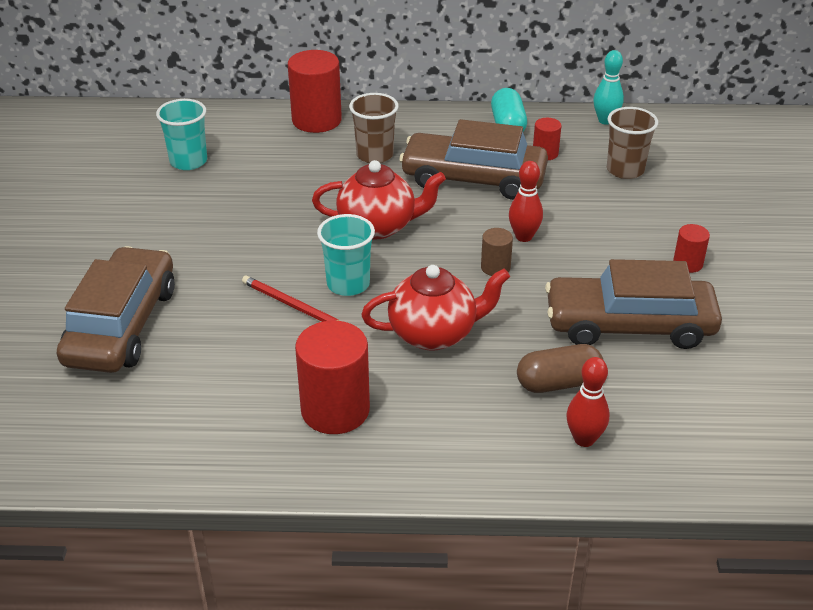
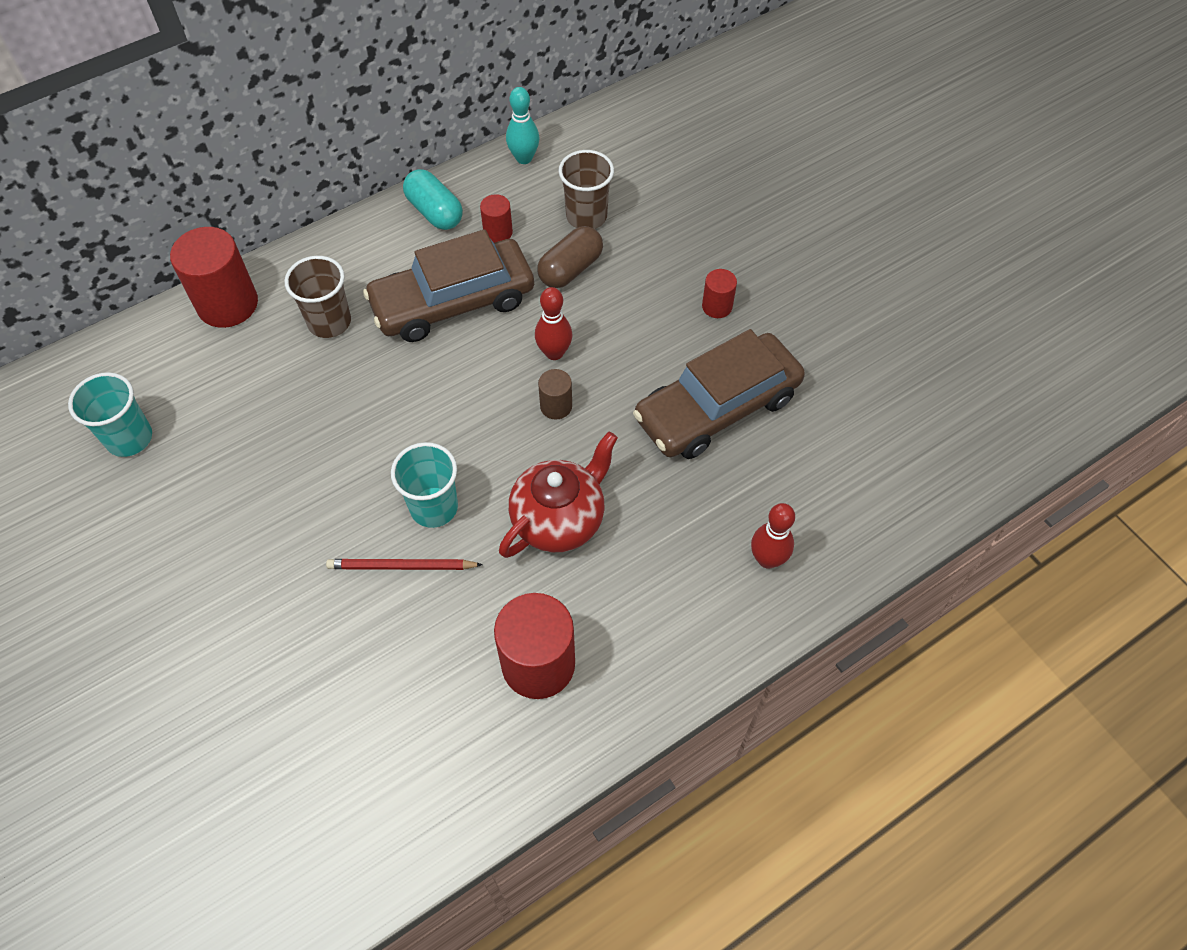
camera: 35 degrees left, 20 degrees up
brown car [57,246,175,373] -> none
red teapot [312,160,446,239] -> none
brown capsule [517,344,604,393] -> brown capsule moved to [537,226,603,288]

